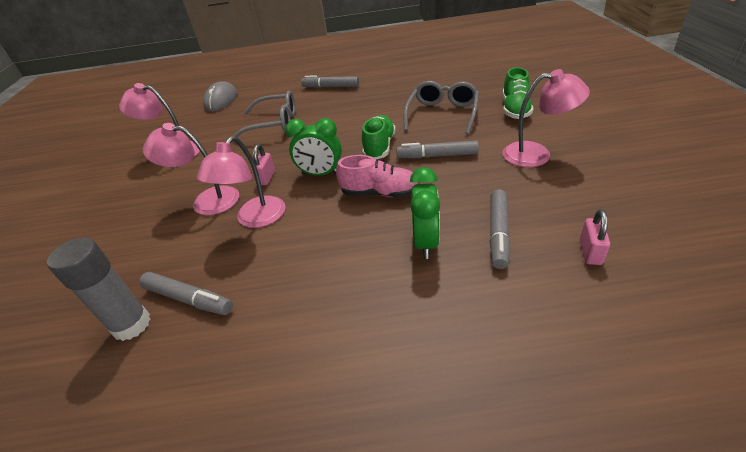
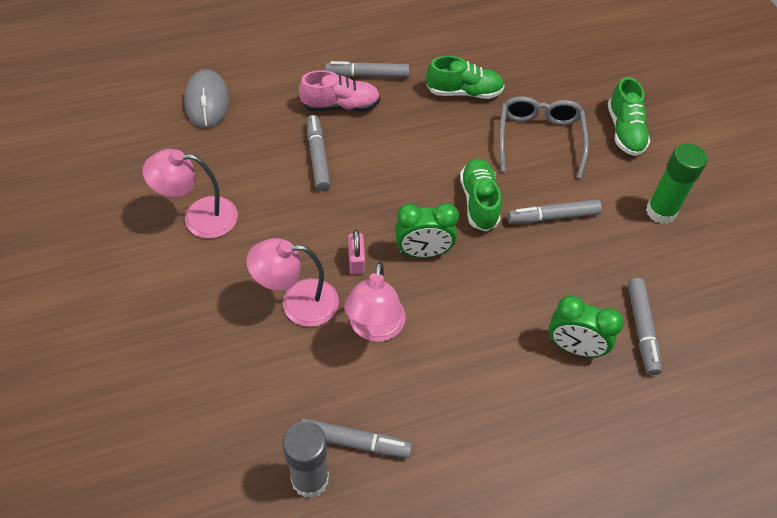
camera: 20 degrees left, 15 degrees up
grey glasses [232,91,295,142] -> grey marker [307,115,331,191]
pink shoe [336,155,420,197] -> pink shoe moved to [299,70,380,112]
green clock [410,167,440,259] -> green clock turned 120 degrees clockwise [549,295,624,357]
pink lamp [502,69,590,167] -> green glue stick [646,143,707,224]
pink padlock [580,209,610,265] -> none
none -> green shoe [426,56,505,99]

